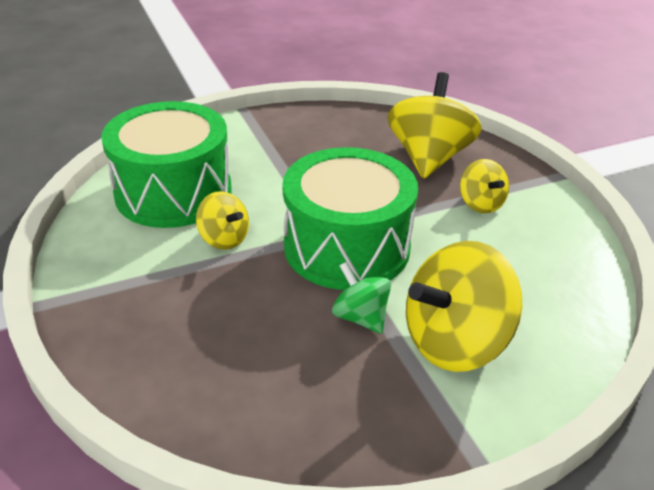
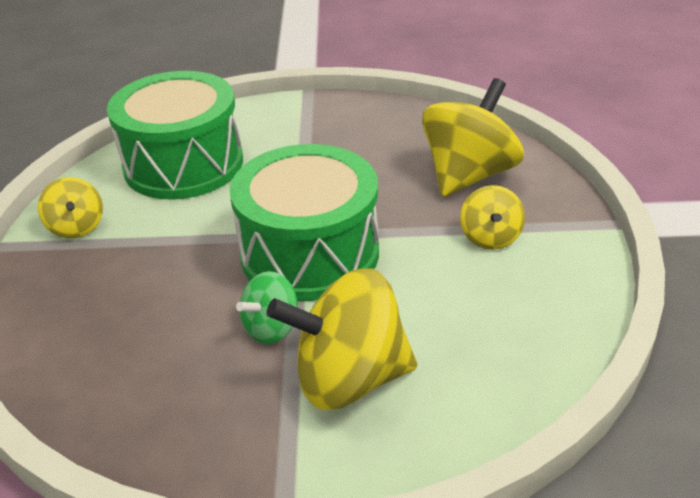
camera: 25 degrees right, 0 degrees up
yellow spinning top [196,191,249,250] -> yellow spinning top moved to [38,177,103,238]
green spinning top [332,262,391,334] -> green spinning top turned 120 degrees counterclockwise [236,271,298,344]

